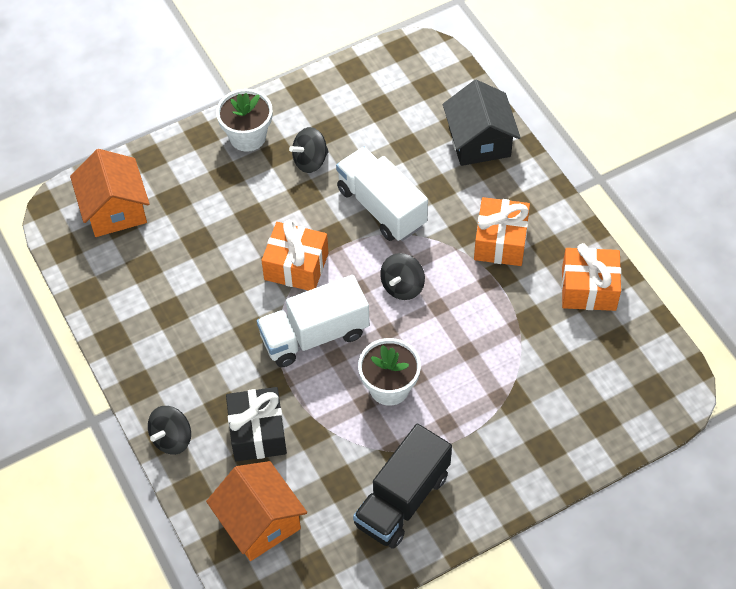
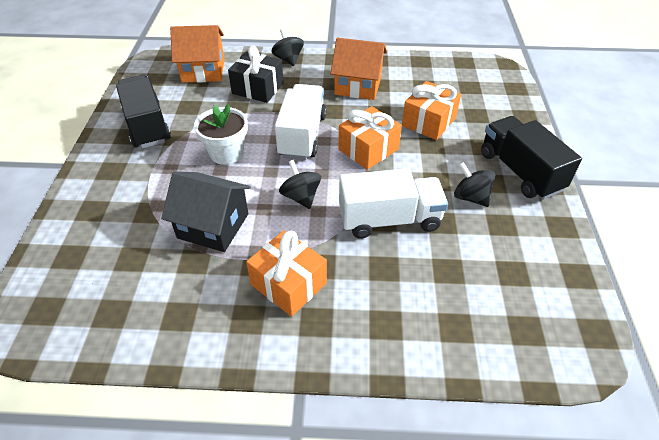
camera: 120 degrees right, 10 degrees down
orange house [70,149,150,237] -> orange house moved to [330,38,387,100]
white flower pot [216,89,272,152] -> black truck [481,116,582,200]
black spinning top [289,127,329,173] -> black spinning top turned 45 degrees counterclockwise [454,162,495,207]
black house [443,80,521,166] -> black house moved to [161,171,251,252]
orange gift [561,243,621,311] -> orange gift moved to [402,81,461,140]

